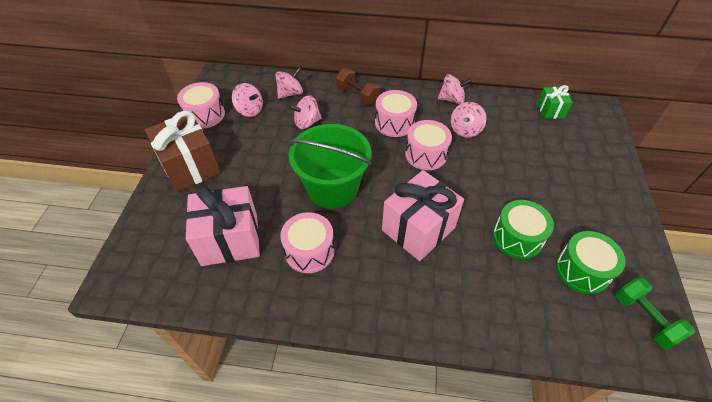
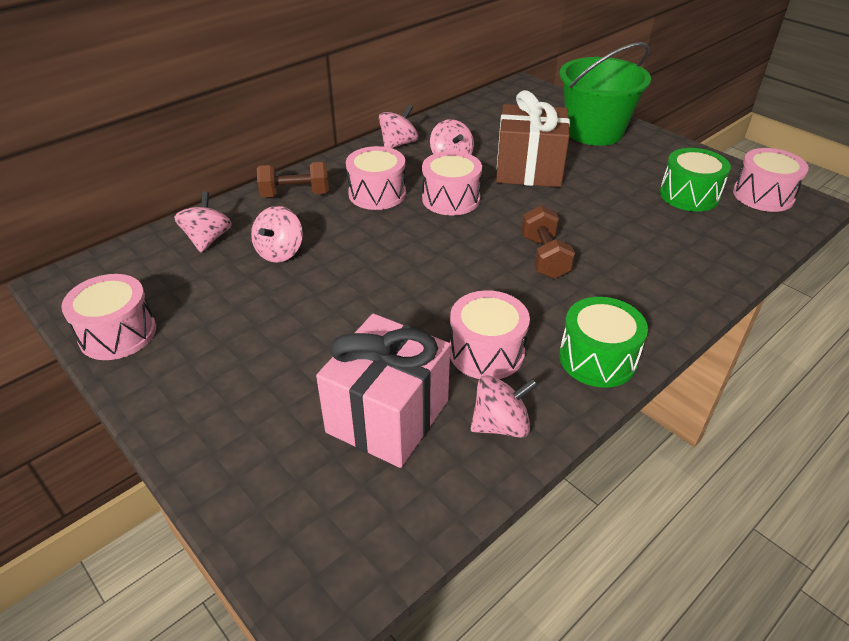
camera: 50 degrees left, 10 degrees down
brown gift [145,111,221,192] -> brown gift moved to [496,90,570,187]
pink spinning top [232,83,263,117] -> pink spinning top moved to [471,375,538,438]
green bucket [288,124,371,209] -> green bucket moved to [560,42,651,146]
pink gift [382,170,464,261] -> brown dumbbell [521,206,575,279]
green drum [493,200,554,259] -> green drum moved to [559,297,648,388]
green gift [537,85,573,119] -> none
green dumbbell [616,277,695,350] -> pink drum [733,148,809,212]

